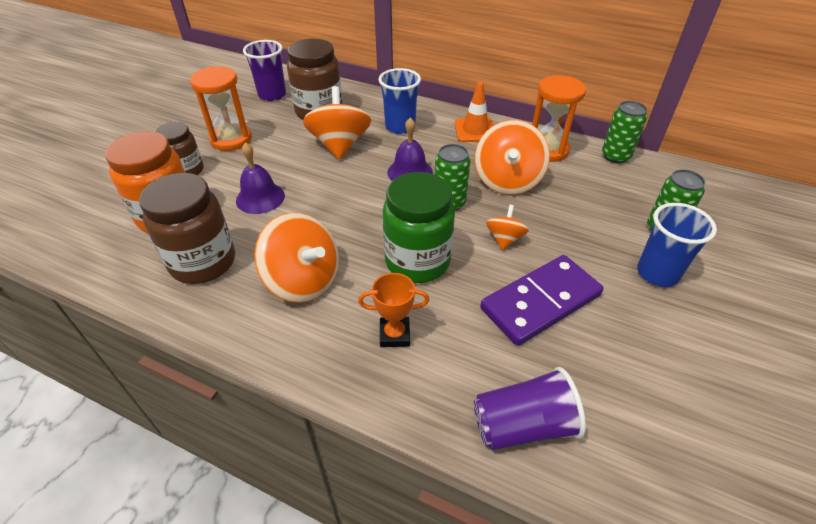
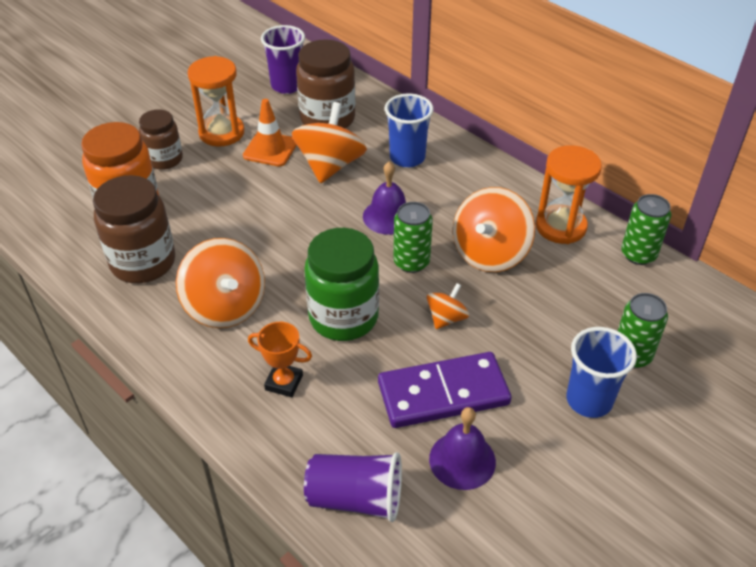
camera: 20 degrees right, 0 degrees up
purple bell [236,142,285,214] -> purple bell moved to [429,407,496,490]
orange traffic cone [454,82,494,142] -> orange traffic cone moved to [243,99,297,166]

